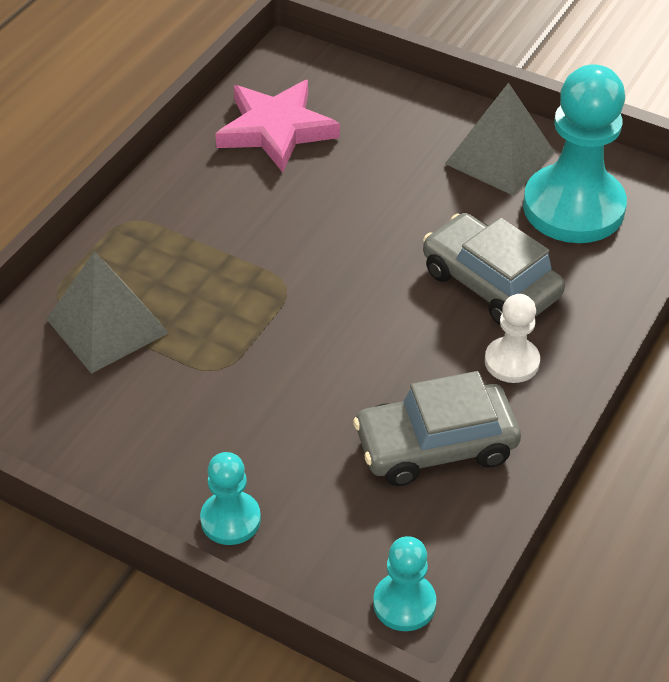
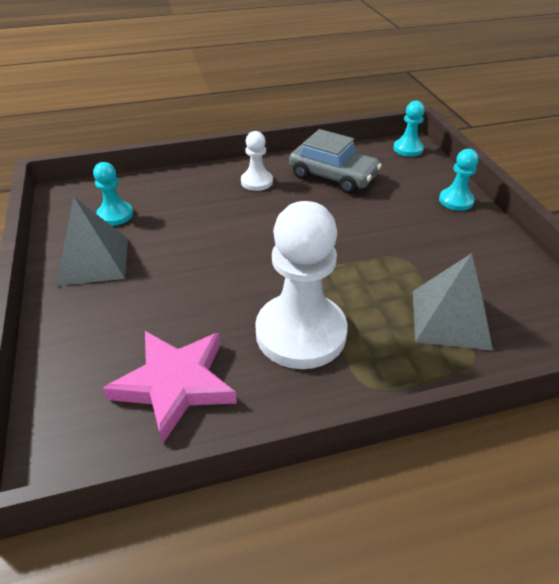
camera: 135 degrees left, 5 degrees down
grey car [423,213,565,325] -> none
turquoise pawn [523,64,627,243] -> turquoise pawn [93,162,133,226], size x0.49
none -> white pawn [255,201,348,369]

